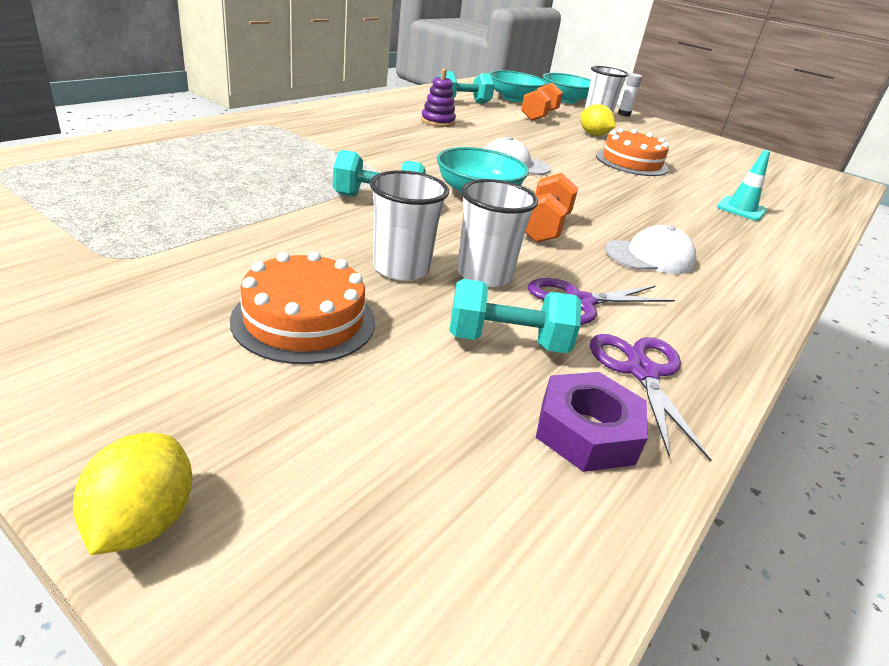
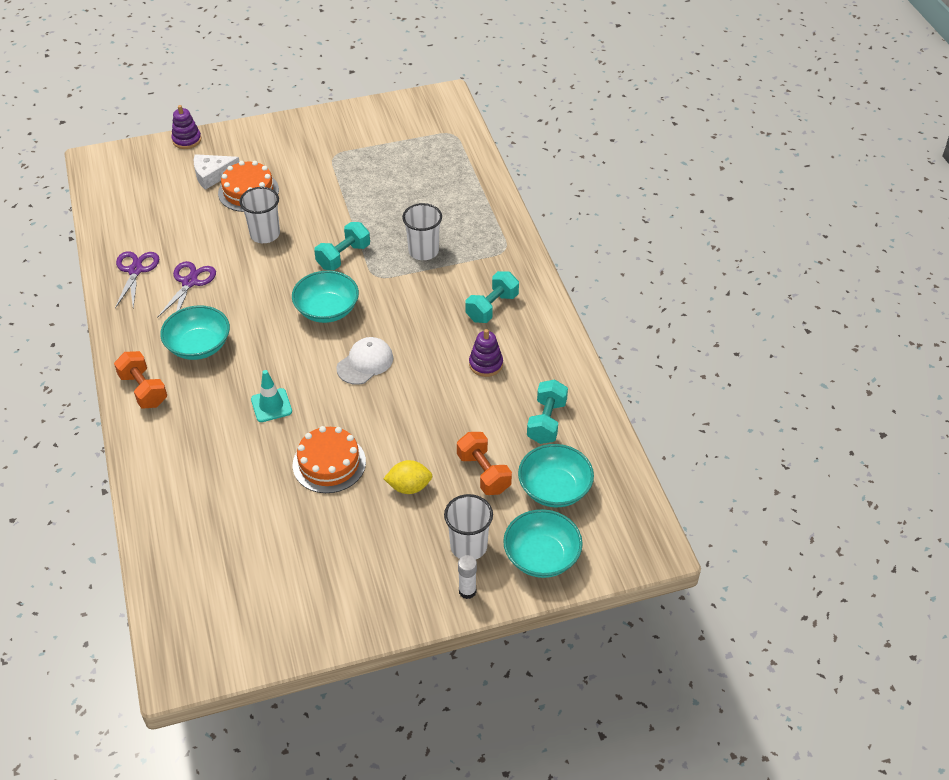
camera: 130 degrees right, 15 degrees up
yellow lemon [73,433,192,555] -> purple stacking toy [171,105,201,149]
turquoise dumbbell [450,279,581,353] -> turquoise dumbbell moved to [465,271,519,323]
white cup [457,179,538,287] -> white cup moved to [402,203,442,260]
orange dumbbell [525,173,578,243] -> orange dumbbell moved to [114,351,167,408]
purple nut [536,372,648,472] -> none
purple scissors [590,334,712,462] -> purple scissors turned 120 degrees counterclockwise [115,251,159,308]
white cap [605,225,697,274] -> turquoise bowl [160,305,230,360]
turquoise traffic cone [717,150,770,221] -> turquoise traffic cone moved to [251,370,292,422]
none -> white cheese [194,154,240,190]

